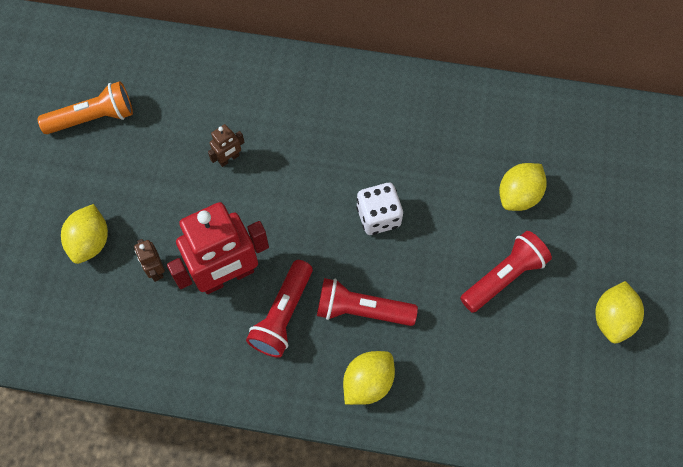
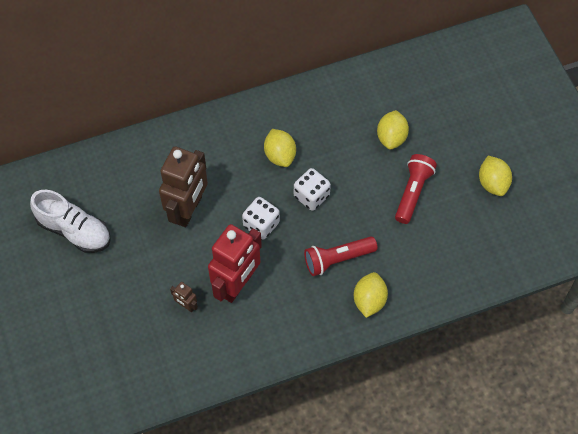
camera: 30 degrees left, 5 degrees down
orange flashlight [38,81,133,134] -> white shoe [30,190,111,253]
yellow lemon [61,204,108,264] -> yellow lemon moved to [264,129,296,167]
brown robot [208,124,245,167] -> brown robot [159,146,208,227], size x2.33
red flashlight [246,260,313,358] -> none
none -> white dice [242,197,280,239]

